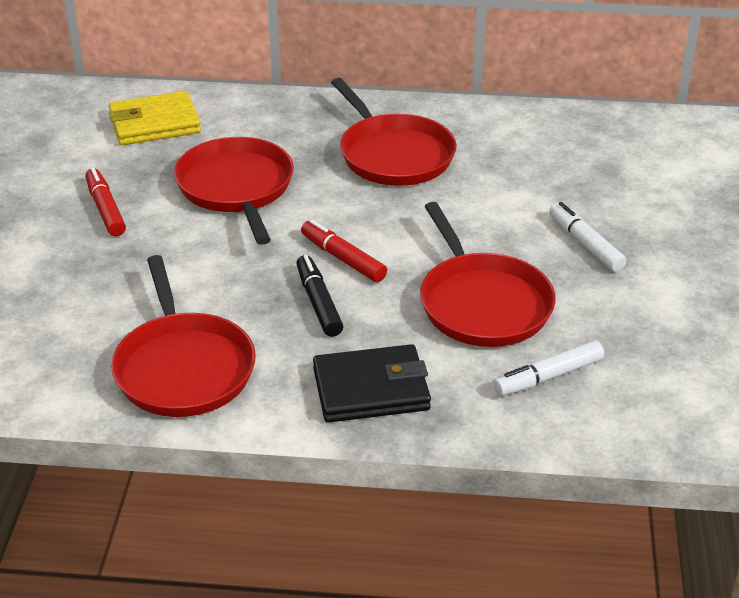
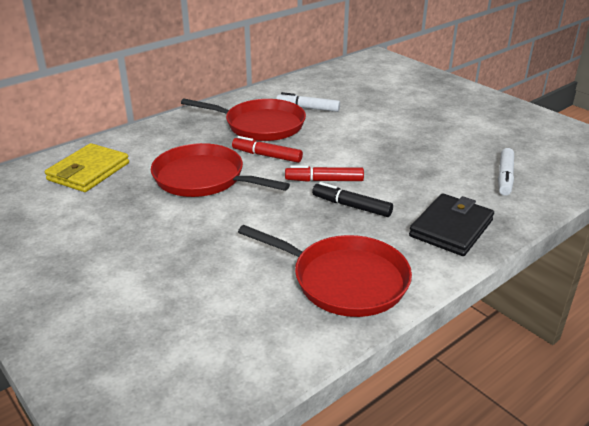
camera: 45 degrees left, 5 degrees down
red marker [85,168,126,236] -> red marker moved to [232,136,303,163]
red pan [420,202,556,347] -> none
white marker [549,202,627,272] -> white marker moved to [276,92,340,112]

